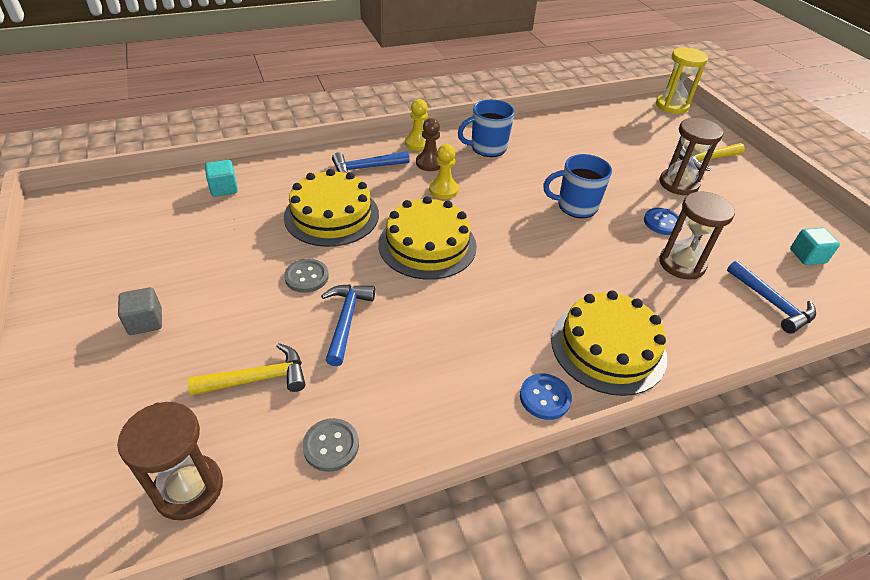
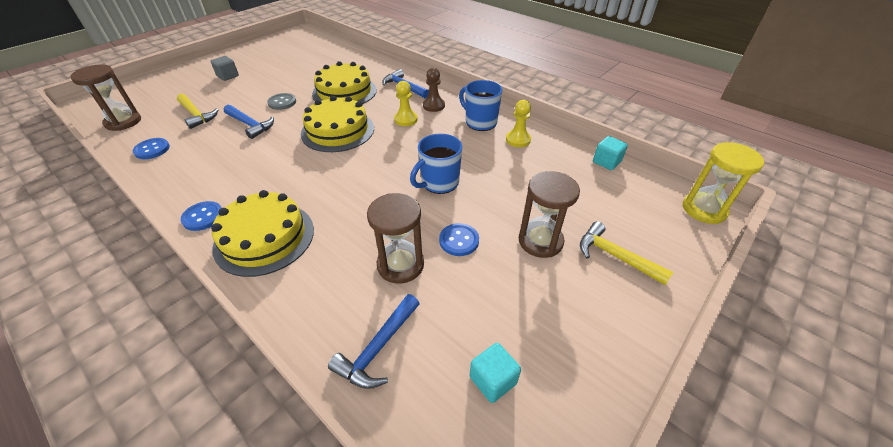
camera: 65 degrees right, 0 degrees up
turquoise cube [205,160,238,197] -> turquoise cube moved to [593,136,628,170]
grey button [302,418,359,472] -> blue button [133,138,170,159]
blue hammer [321,284,375,366] -> blue hammer turned 60 degrees clockwise [224,105,274,139]
yellow pawn [405,99,428,151] -> yellow pawn moved to [506,100,531,147]
blue mug [543,154,612,218] -> blue mug turned 105 degrees counterclockwise [410,134,462,194]

